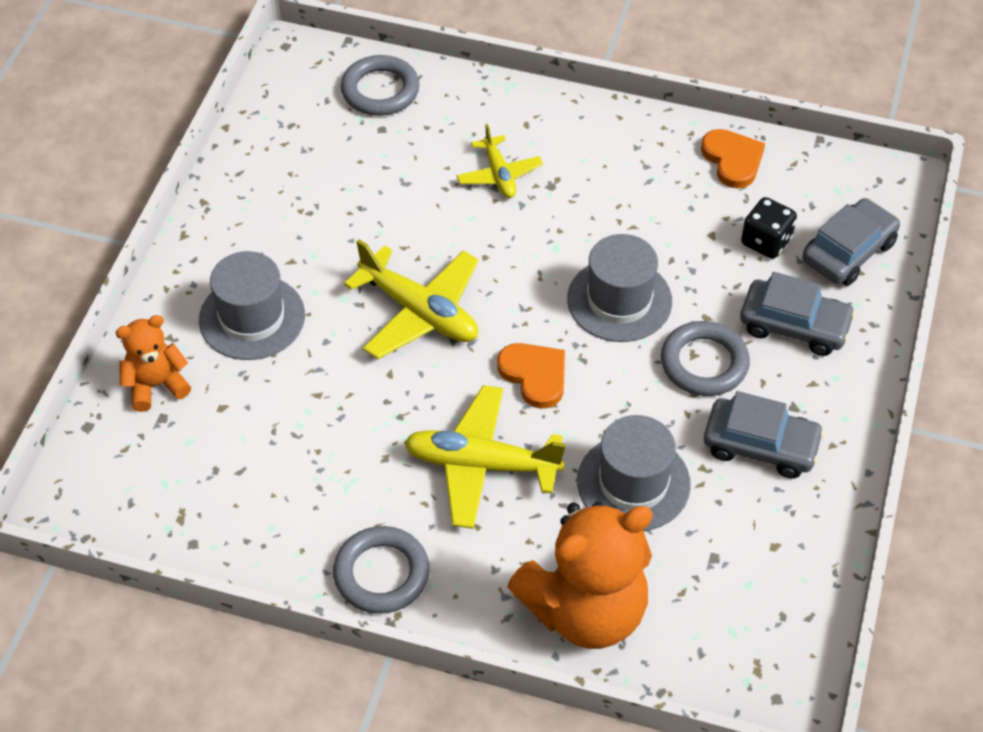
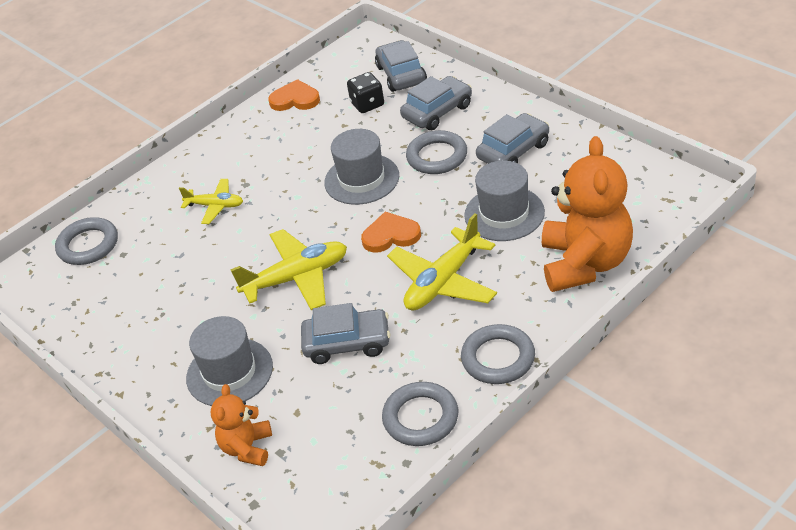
camera: 55 degrees left, 10 degrees down
none -> grey car [301,303,390,364]
none -> grey ring [382,382,458,446]

